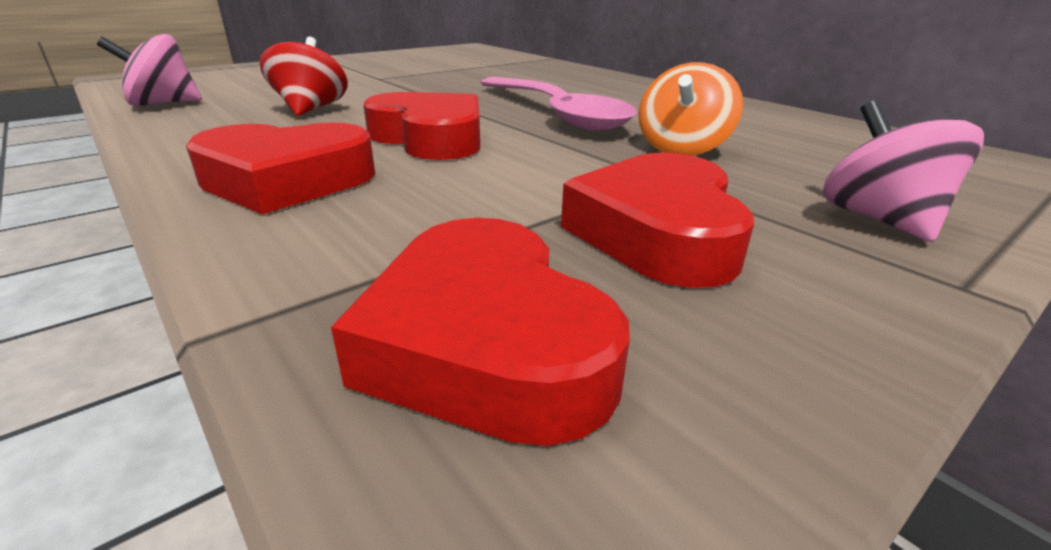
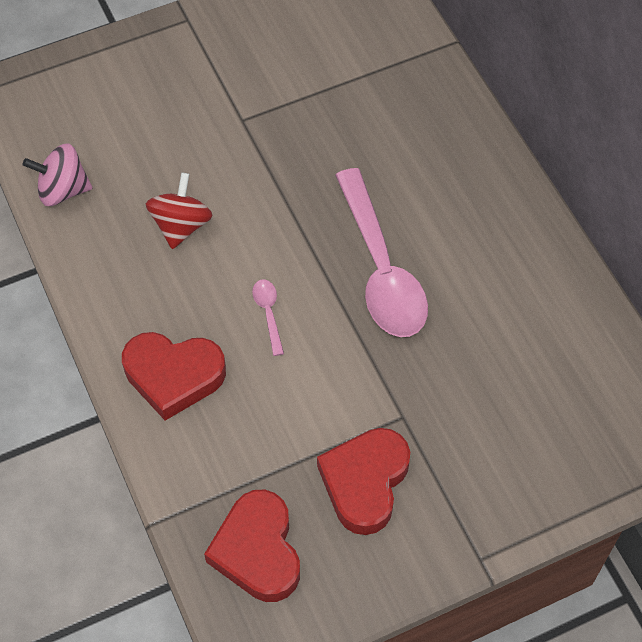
camera: 15 degrees right, 30 degrees up
red heart [363,92,480,160] -> pink spoon [252,280,284,356]
orange spinning top [638,62,743,156] -> none
pink spinning top [823,100,984,242] -> none

